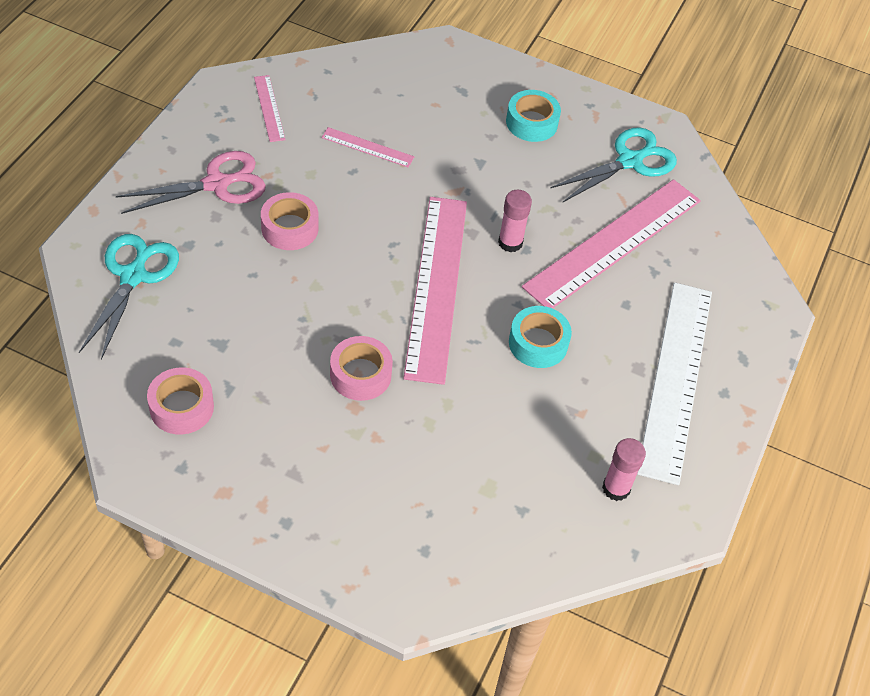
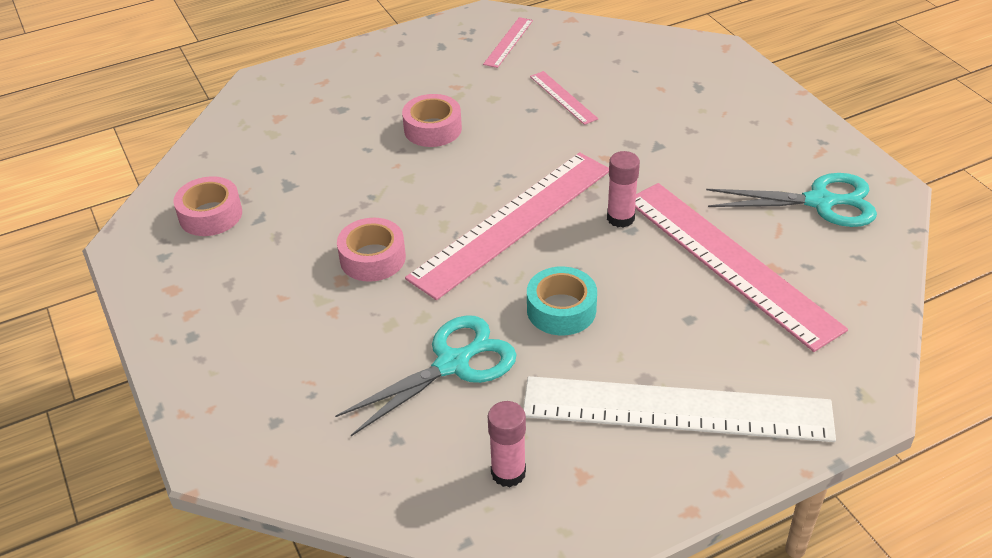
camera: 45 degrees right, 10 degrees down
turquoise scissors [79,234,179,360] -> turquoise scissors moved to [335,315,517,436]
pink scissors [116,151,266,214] -> none
turquoise tape [506,90,561,142] -> none
pink ruler [522,179,701,308] -> pink ruler turned 60 degrees clockwise [635,183,848,352]
white ruler [637,282,712,485] -> white ruler turned 45 degrees clockwise [523,376,836,442]

